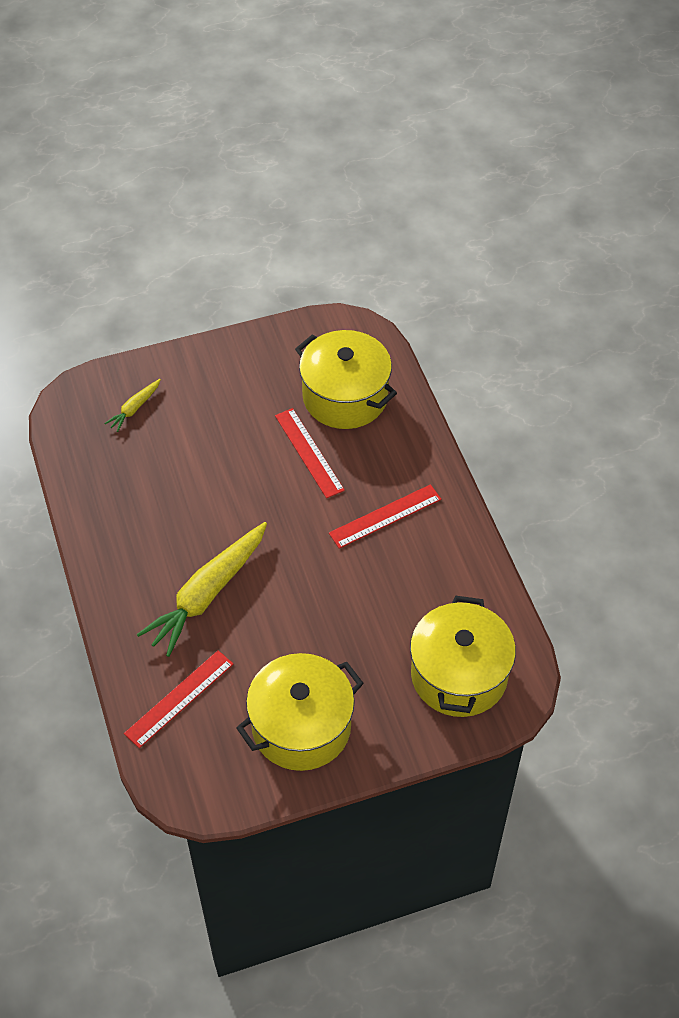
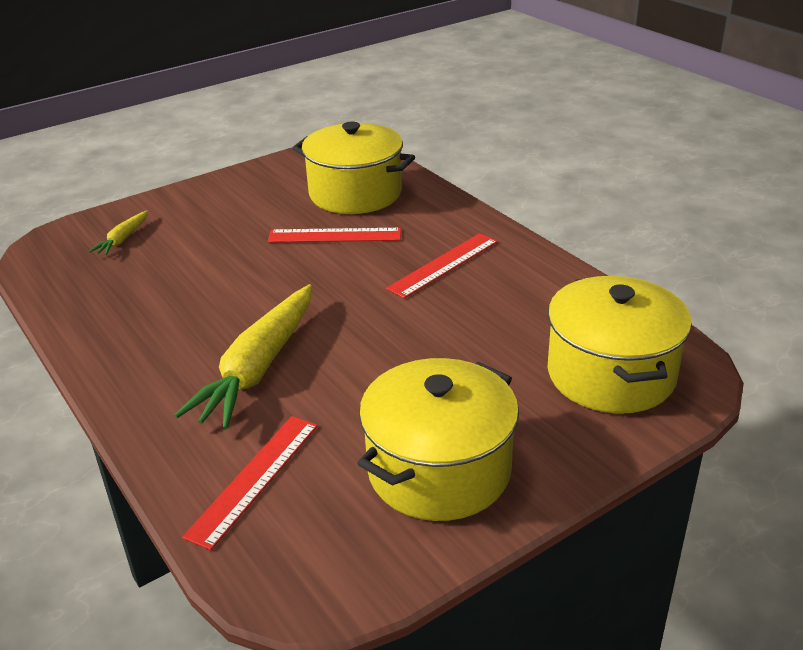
camera: 15 degrees left, 20 degrees down
red ruler [275,408,345,498] -> red ruler turned 45 degrees counterclockwise [268,228,401,243]

